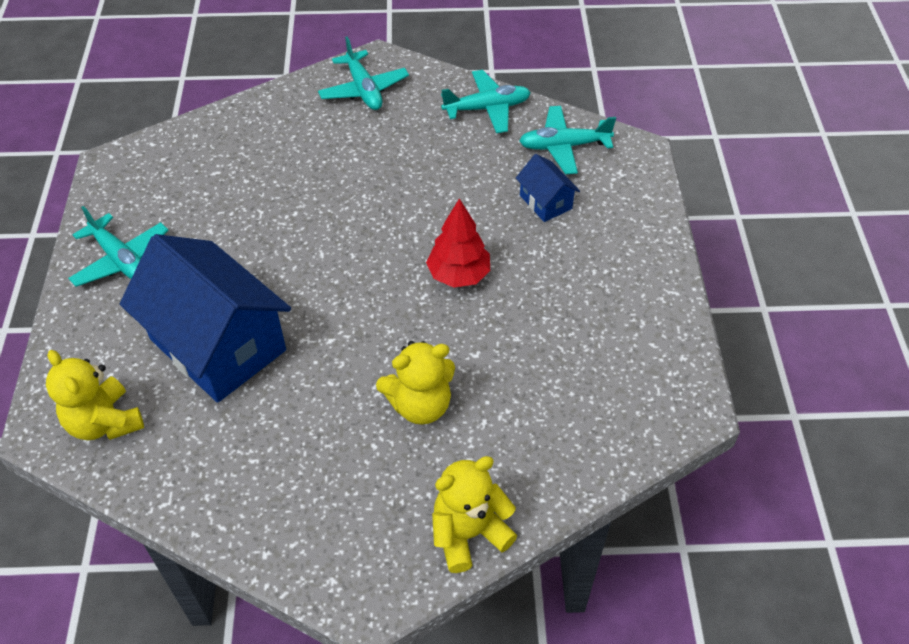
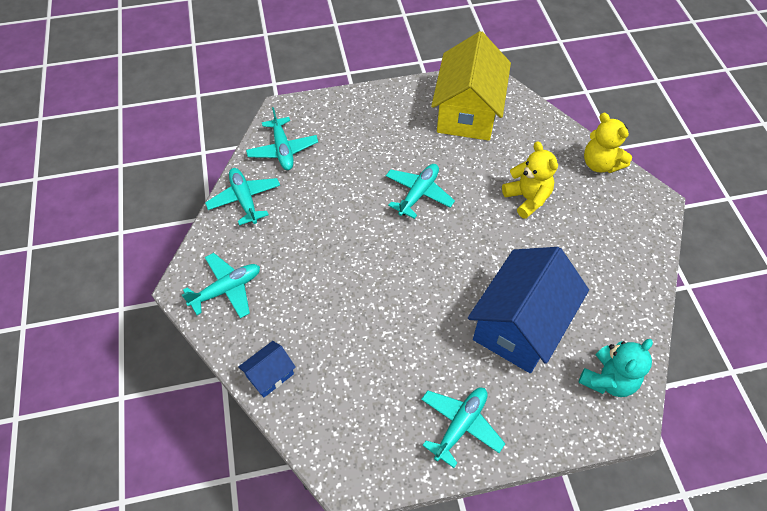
camera: 100 degrees left, 5 degrees up
yellow teddy bear [46,350,144,440] -> turquoise teddy bear [578,339,653,397]
red tree [426,198,490,288] -> turquoise plane [386,164,455,219]
blue house [516,154,580,222] -> blue house moved to [238,341,296,398]
none -> yellow house [431,31,511,141]

